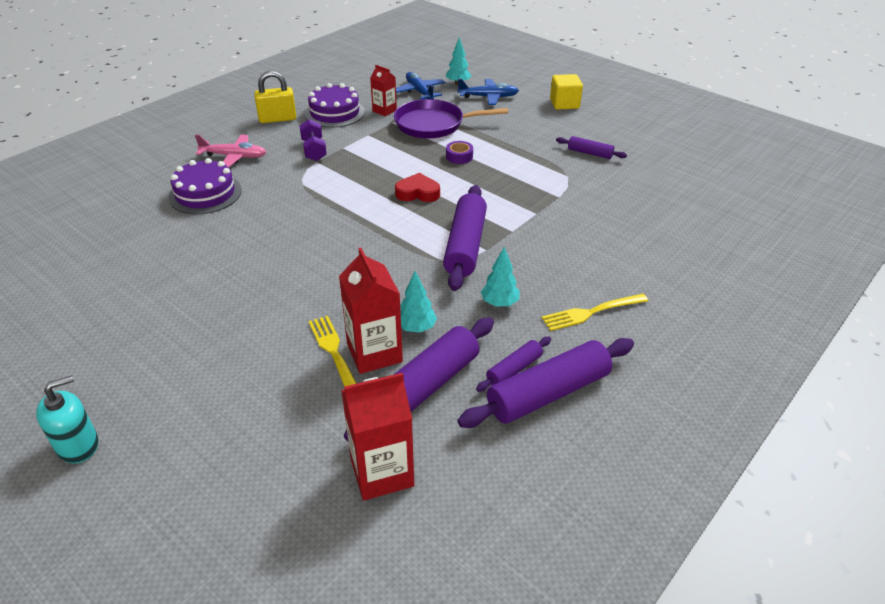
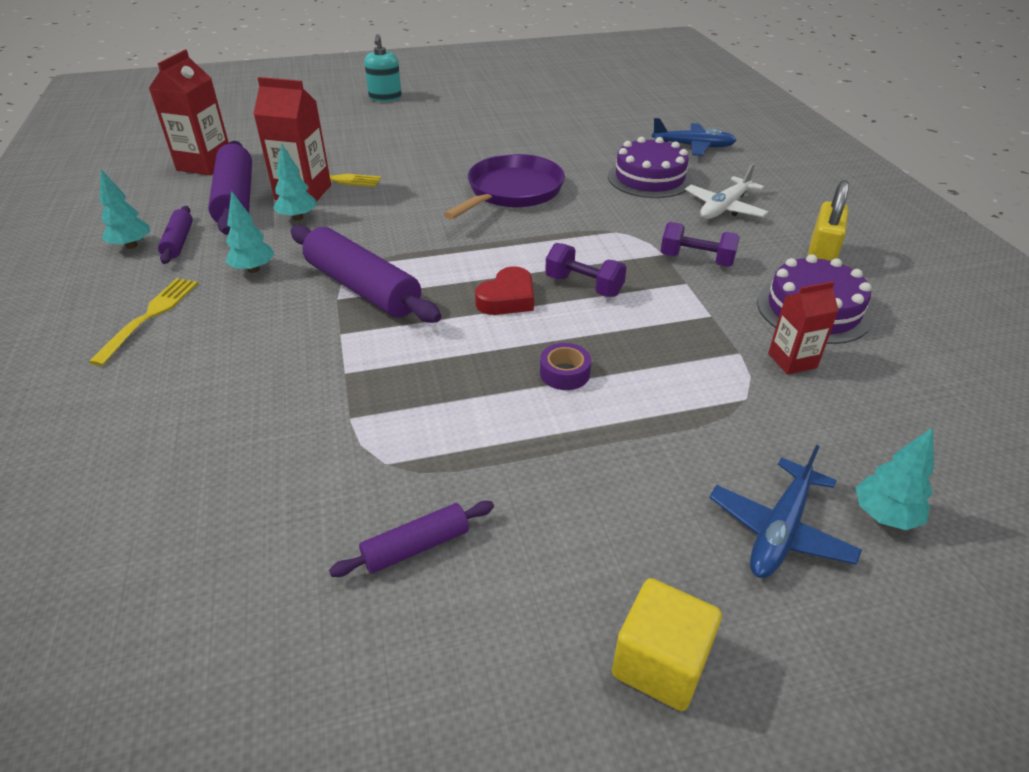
camera: 125 degrees right, 0 degrees up
pink plane [195,135,266,167] -> white plane [685,163,768,219]
purple pan [394,99,508,139] -> purple pan moved to [444,154,565,220]
blue plane [396,72,446,99] -> blue plane moved to [652,118,737,156]
purple rolling pin [457,338,634,428] -> turquoise tree [100,169,150,249]
none -> purple dumbbell [545,243,627,297]

